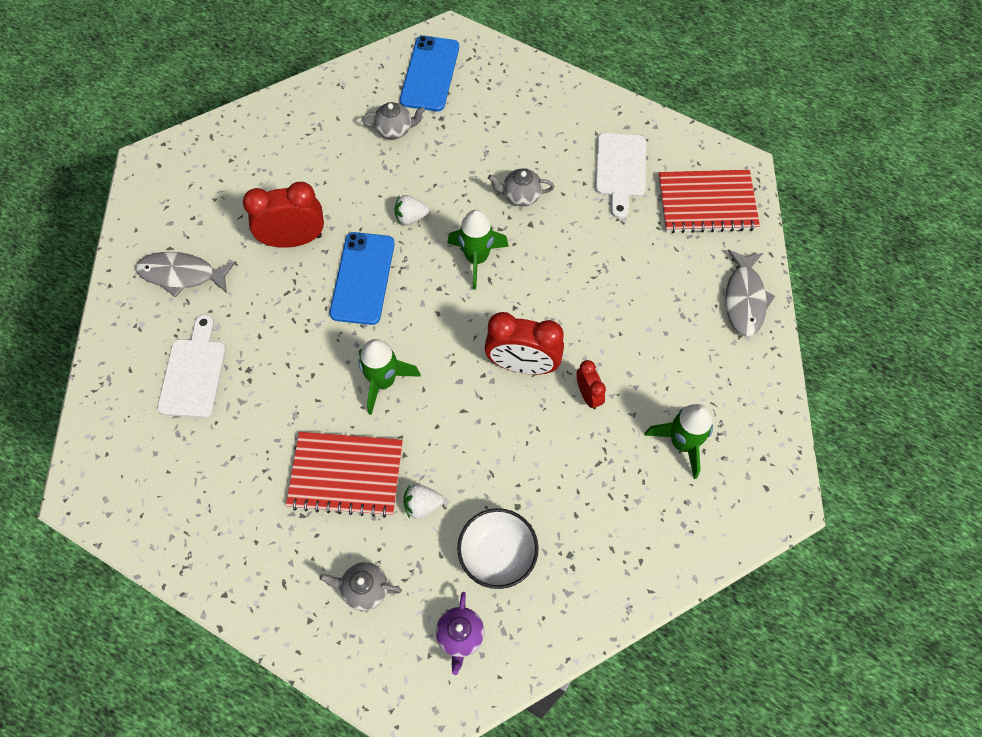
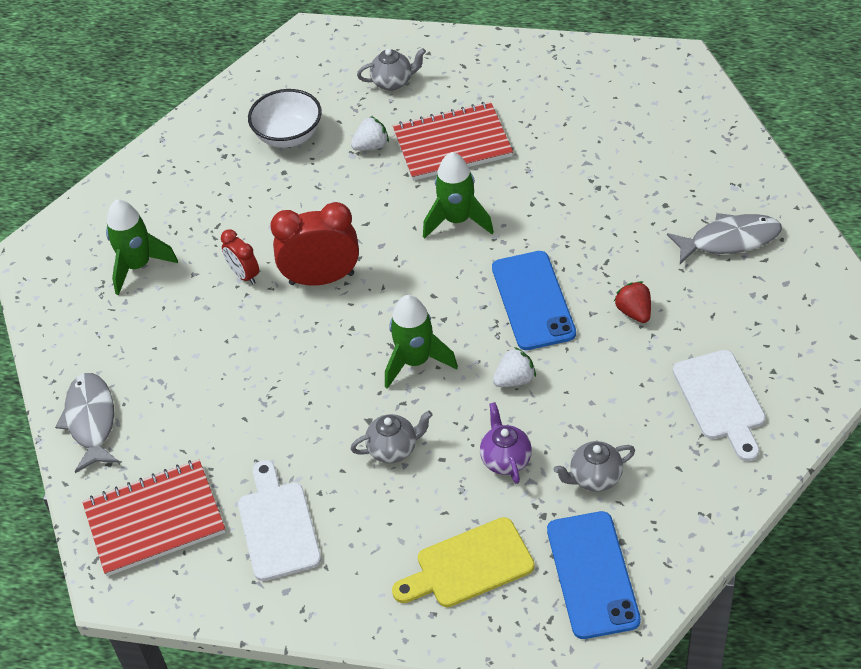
camera: 165 degrees right, 15 degrees down
white cutting board [157,314,226,418] -> white cutting board moved to [673,350,766,462]
red clock [243,182,324,248] -> red strawberry [614,281,651,323]
purple teapot [436,592,484,675] -> purple teapot moved to [480,402,532,484]
none -> yellow cutting board [392,517,535,607]

